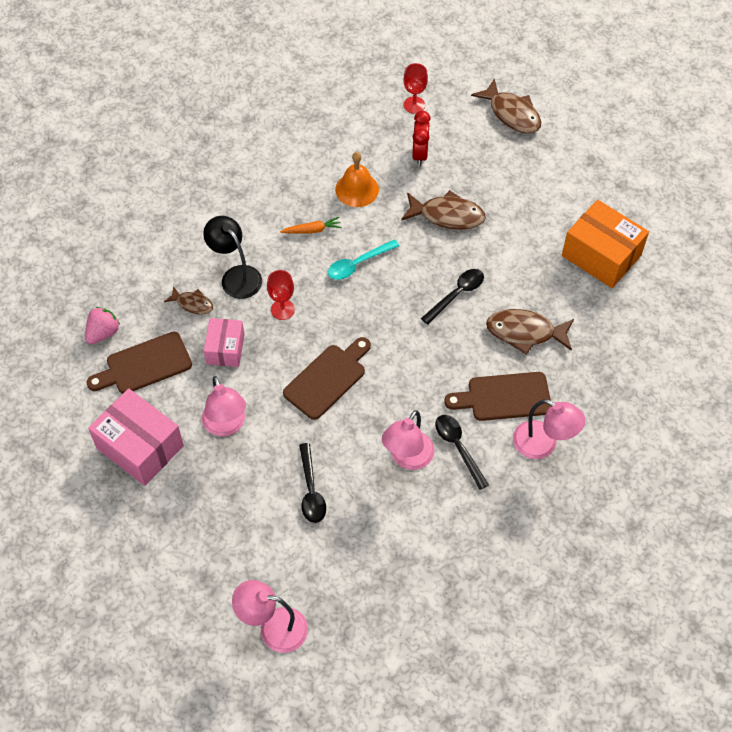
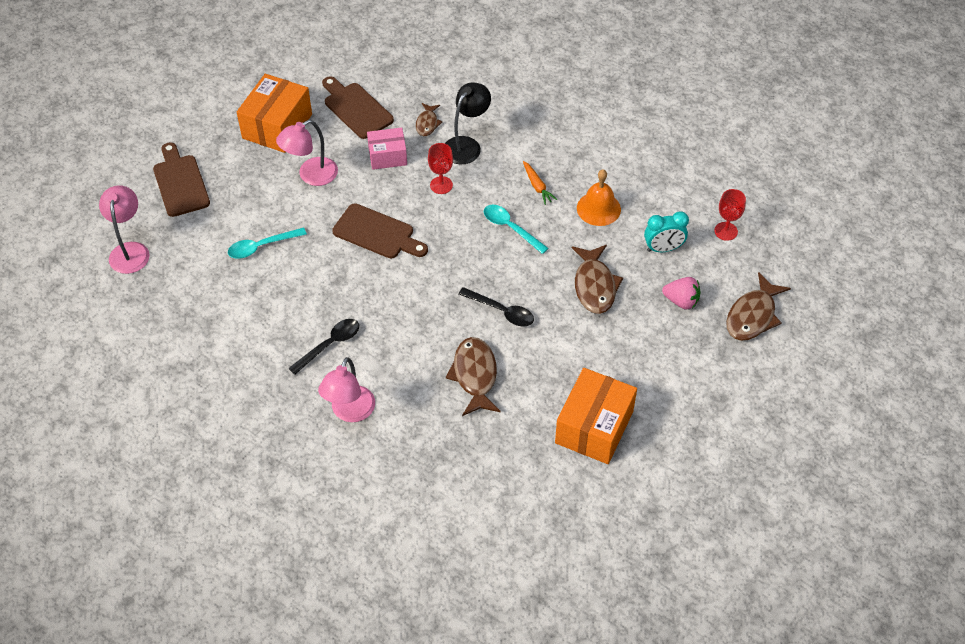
camera: 75 degrees right, 5 degrees down
pink strawberry [85,307,120,344] -> pink strawberry moved to [662,277,700,309]
pink box [88,388,184,486] -> orange box [237,74,312,153]
black spoon [299,443,326,523] -> turquoise spoon [228,227,307,259]
pink lamp [382,410,435,470] -> none
red clock [412,111,431,166] -> turquoise clock [644,211,689,252]
brown cutting board [444,372,551,421] -> brown cutting board moved to [153,142,210,217]

